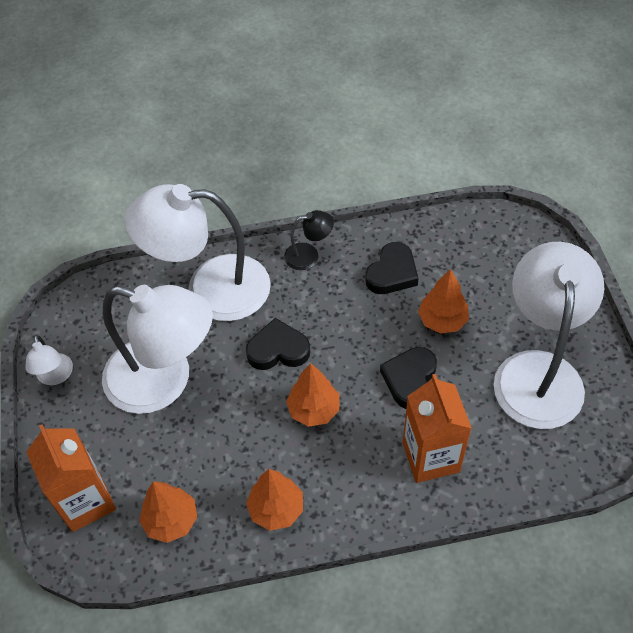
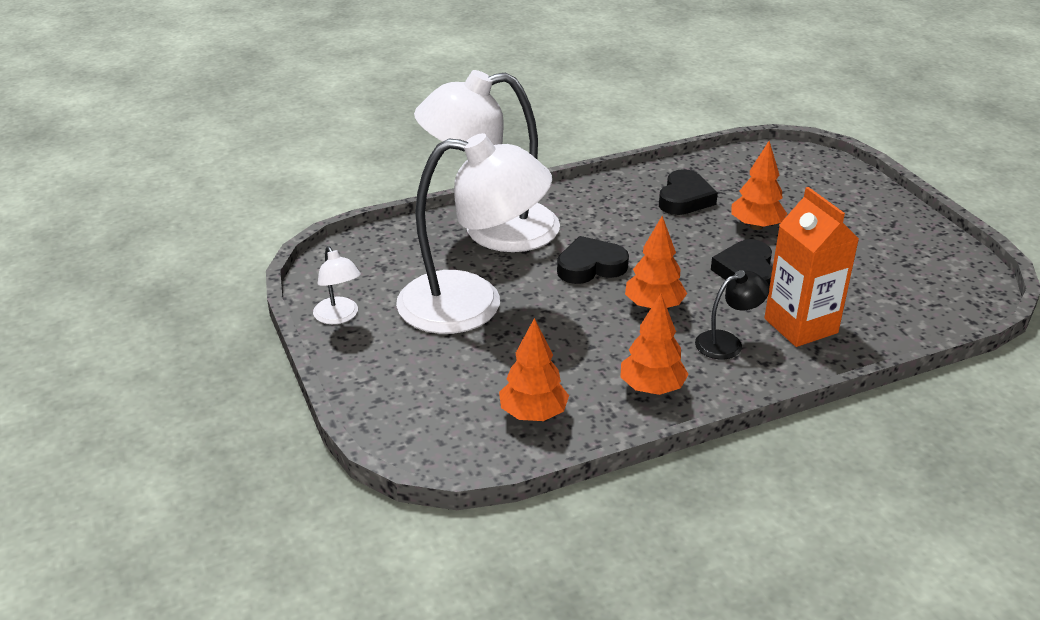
camera: 15 degrees left, 20 degrees down
orange carton [26,425,116,532] -> none
black lamp [284,210,334,270] -> black lamp moved to [695,270,769,360]
white lamp [494,242,604,429] -> none

